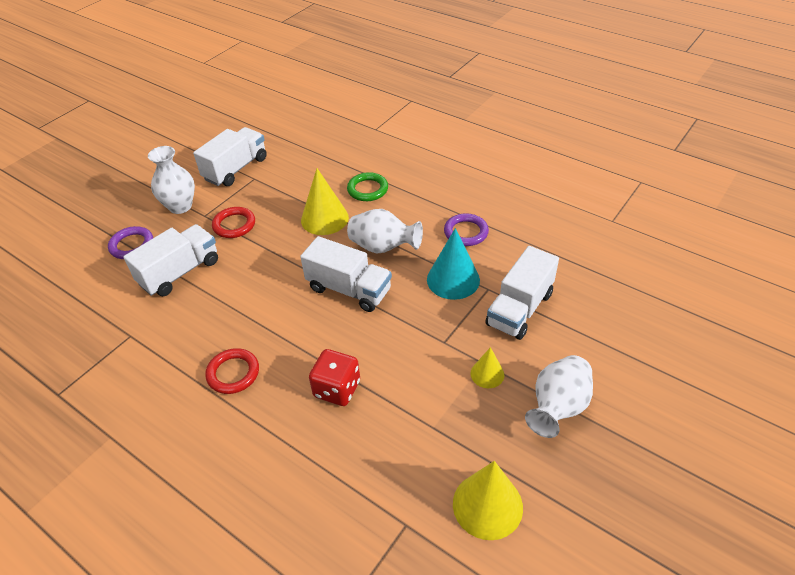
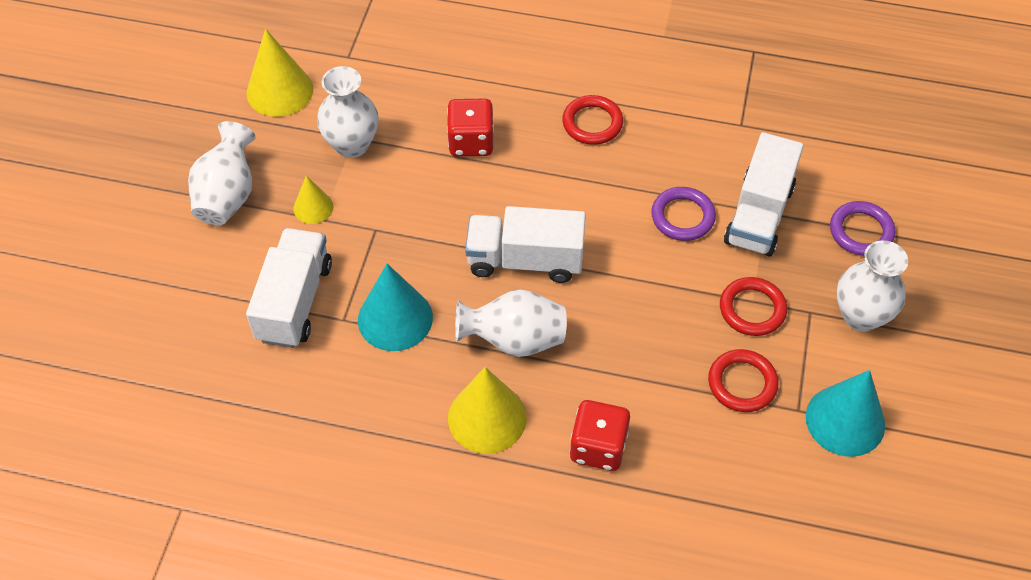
camera: 155 degrees right, 10 degrees up
white truck [193,127,267,186] -> turquoise cone [806,370,885,457]
yellow cone [301,168,349,235] -> yellow cone moved to [448,367,527,454]
green ring [347,172,388,201] -> red dice [570,400,630,471]
purple ring [444,213,489,246] -> purple ring moved to [651,187,716,241]
none -> white vase [317,66,379,158]
none -> red ring [708,349,779,412]

